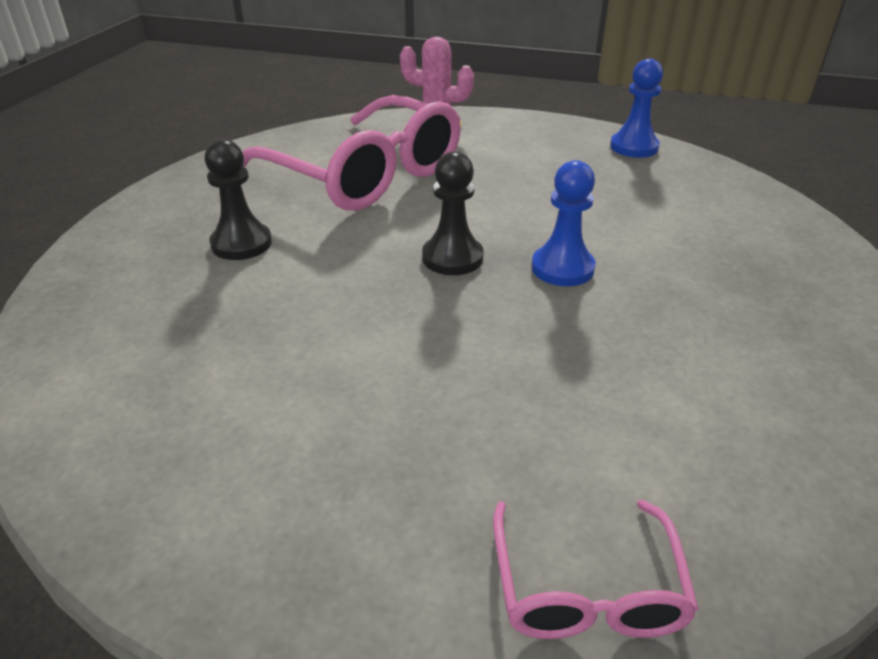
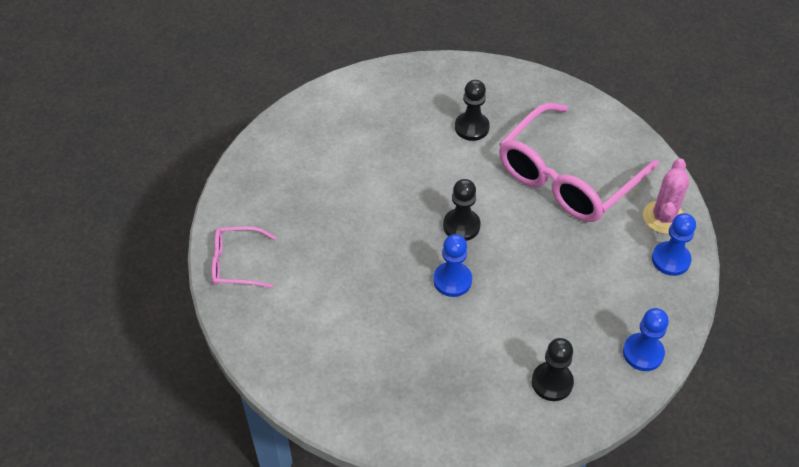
camera: 90 degrees right, 15 degrees up
none -> black pawn [532,338,574,401]
none -> blue pawn [652,213,696,276]

